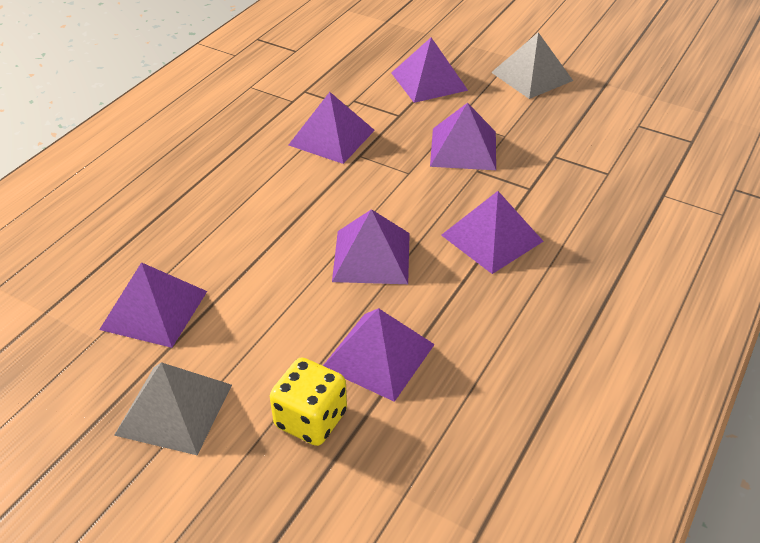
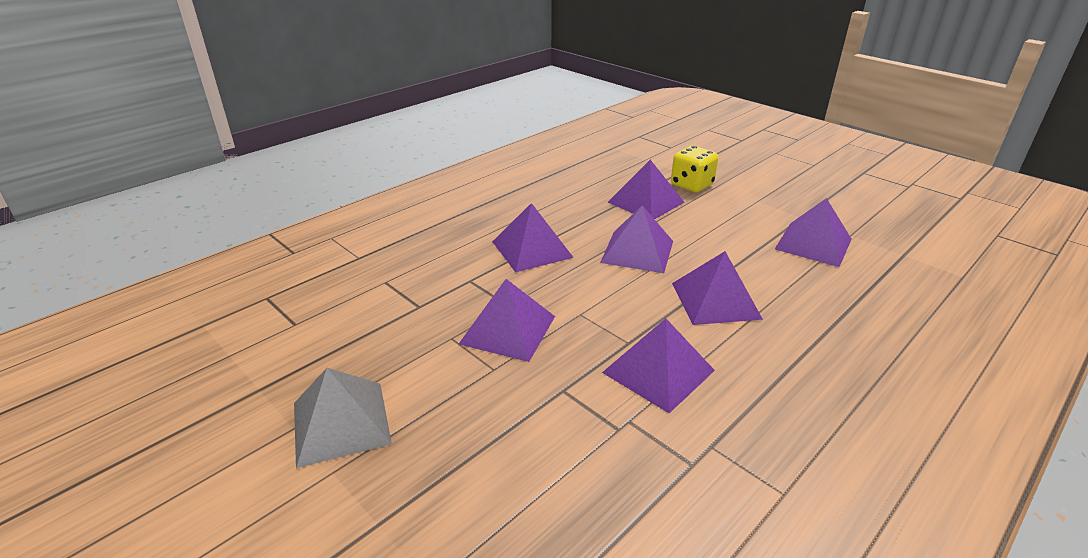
camera: 165 degrees left, 10 degrees down
grey pyramid [114,362,232,455] -> none
purple pyramid [391,37,468,103] -> purple pyramid moved to [672,251,763,325]

